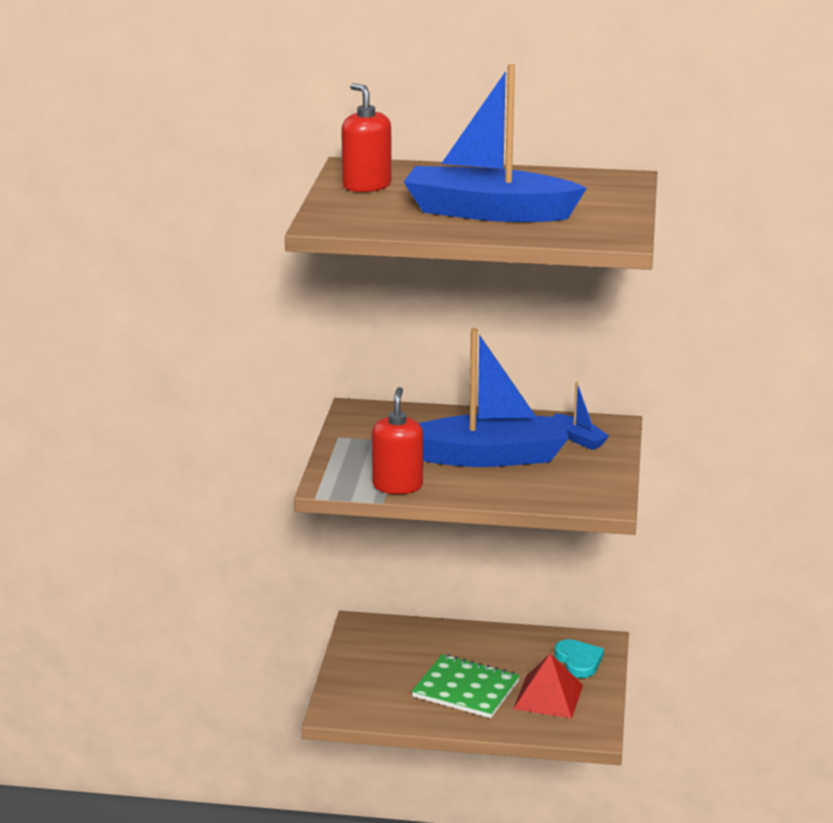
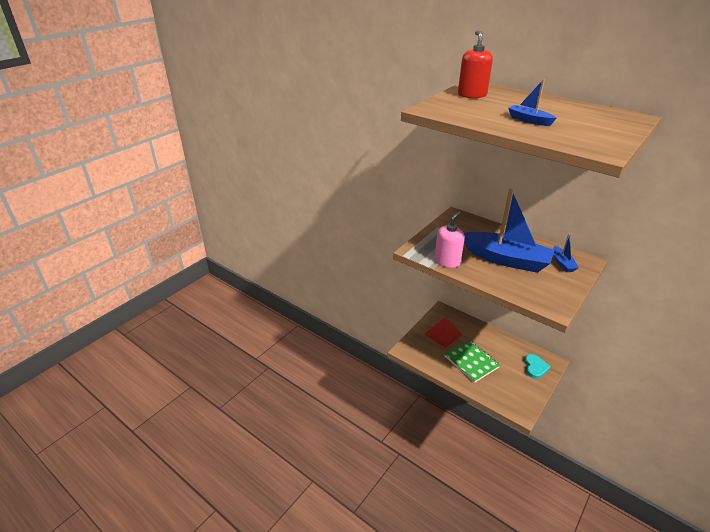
camera: 30 degrees right, 10 degrees up
red soap dispenser [372,387,423,494] -> pink soap dispenser [435,211,465,268]
blue boat [404,64,587,222] -> blue boat [508,79,557,126], size x0.44
red pyramid [513,653,583,719] -> red pyramid moved to [424,317,462,348]

